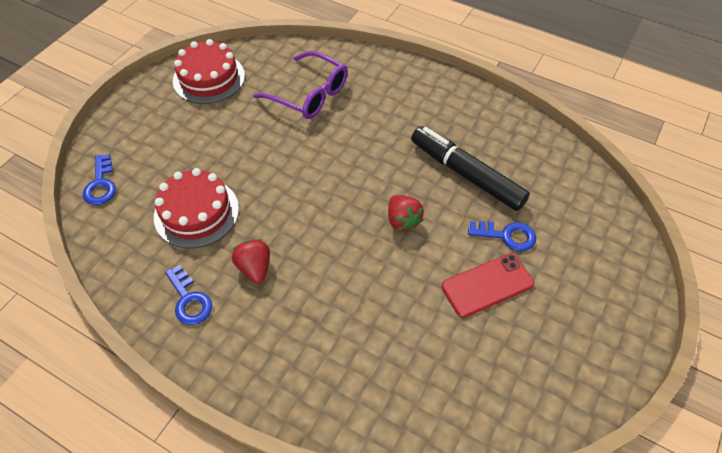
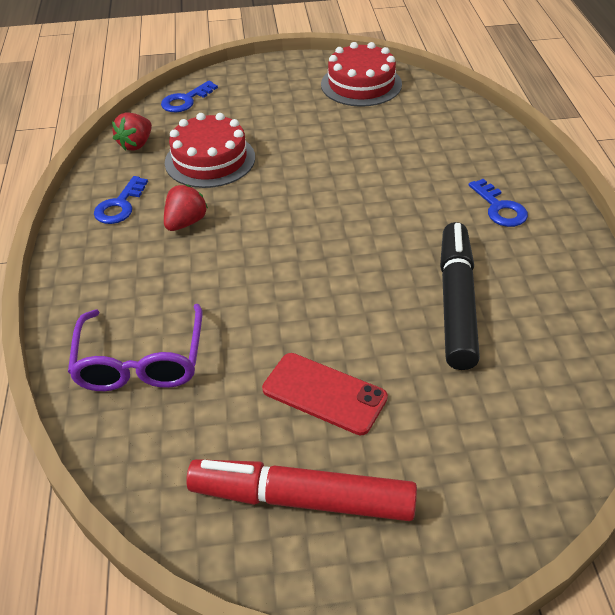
camera: 55 degrees right, 10 degrees down
purple glasses [253,51,348,119] -> purple glasses moved to [68,304,202,391]
red strawberry [388,195,424,232] -> red strawberry moved to [112,112,152,151]
blue key [468,221,536,251] -> blue key moved to [469,179,528,227]
none -> red marker [186,459,417,521]

